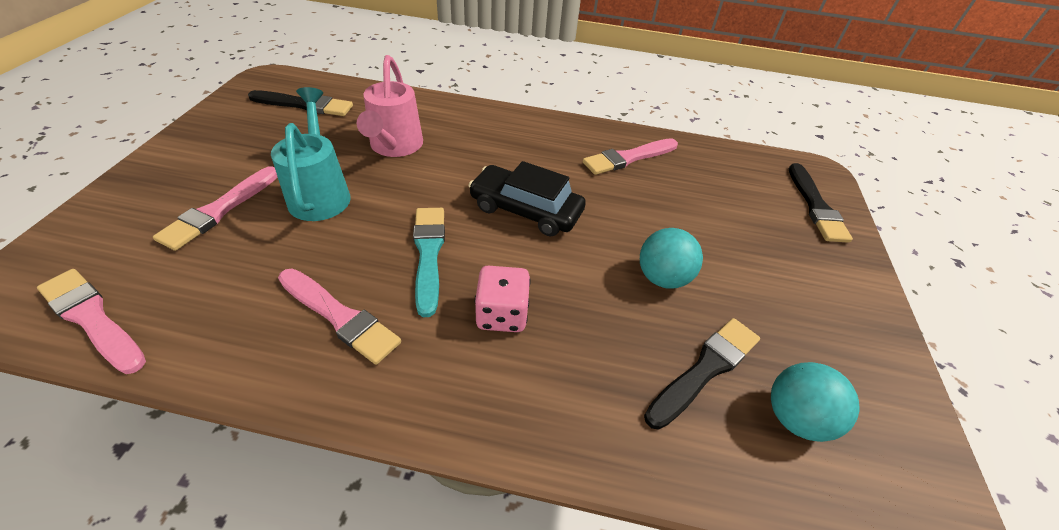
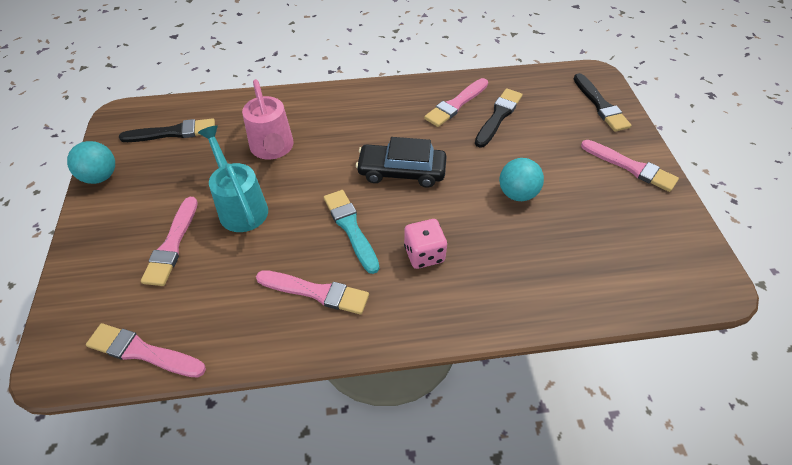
camera: 15 degrees left, 5 degrees up
black brush [644,318,760,430] -> black brush moved to [475,88,523,148]
turquoise ball [771,362,860,442] -> turquoise ball moved to [67,141,115,184]
none -> pink brush [581,140,679,192]

